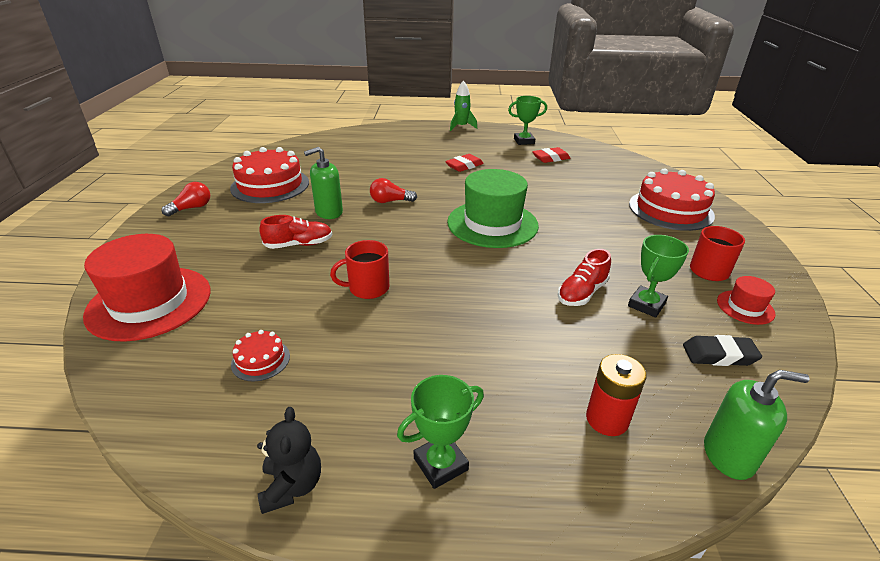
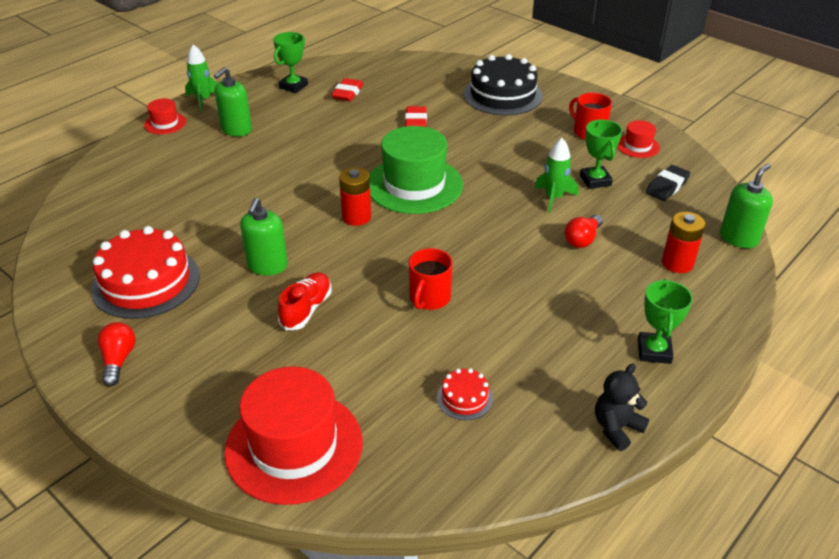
camera: 50 degrees left, 5 degrees up
black teddy bear [257,407,321,514] -> black teddy bear turned 75 degrees counterclockwise [595,364,649,451]
red light bulb [370,178,417,203] -> red light bulb moved to [564,214,603,248]
red eraser [445,154,484,172] -> red eraser moved to [405,106,427,127]
red shoe [558,249,611,306] -> green rocket [535,138,578,213]
red cake [629,168,715,231] -> black cake [464,54,542,115]
none -> red hat [144,99,186,134]
none -> green soap dispenser [214,67,252,136]
none -> red battery [339,167,371,226]

